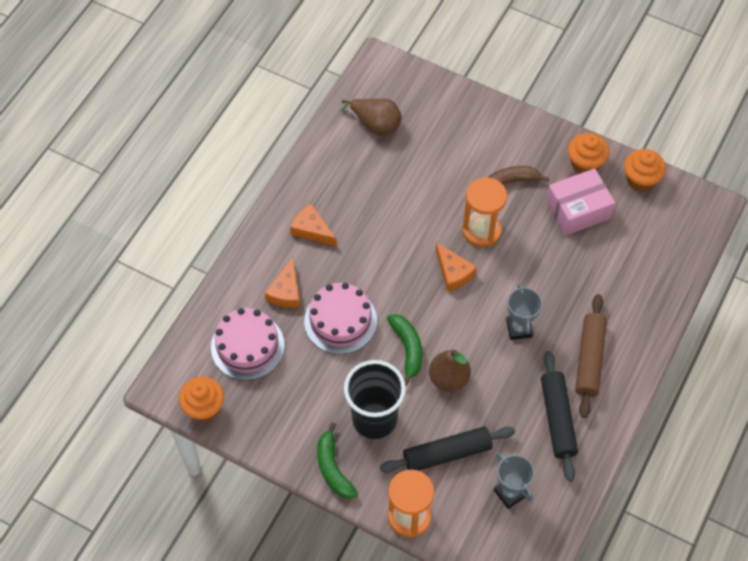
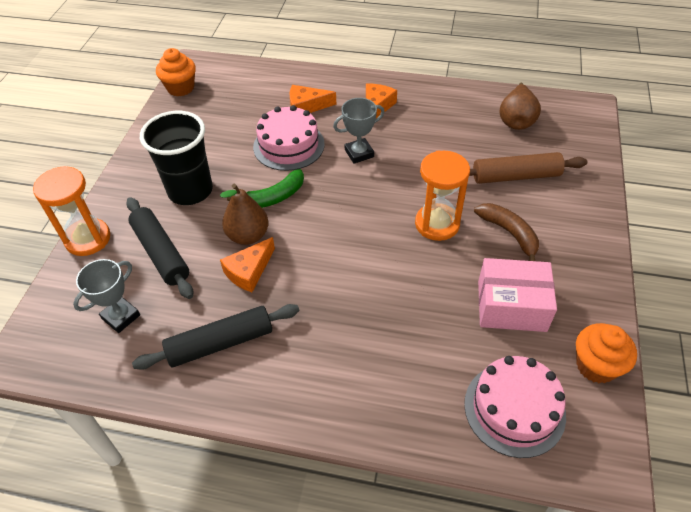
camera: 75 degrees right, 10 degrees down
pink cake [211,308,285,380] -> pink cake moved to [464,356,566,458]
green banana [317,422,358,499] -> none
orange cheese [435,242,477,292] -> orange cheese moved to [220,237,275,292]
grey trophy [506,283,542,340] -> grey trophy moved to [333,98,385,164]
pink box [546,168,615,236] -> pink box turned 45 degrees counterclockwise [478,258,557,332]
orange cupcake [568,133,609,174] -> none
brown rolling pin [575,294,607,418] -> brown rolling pin moved to [469,152,587,184]

